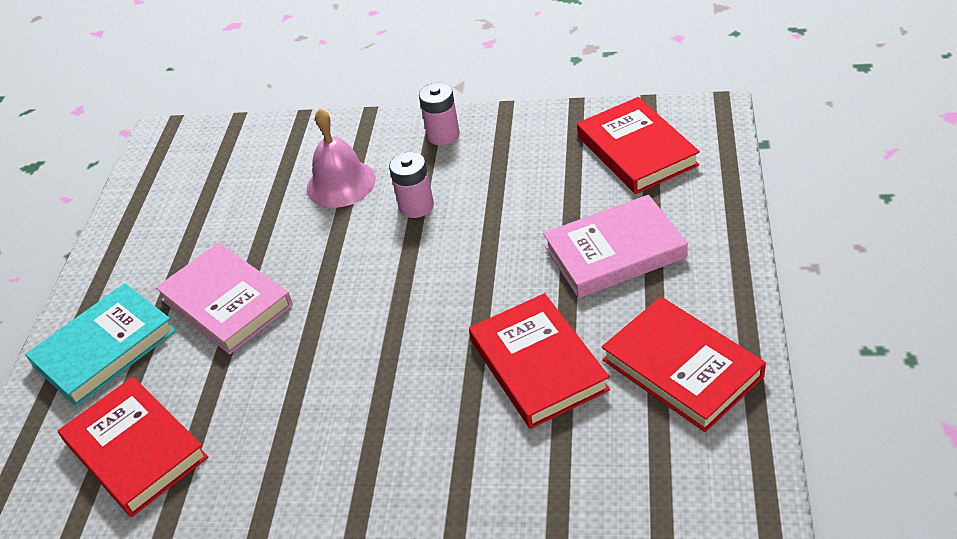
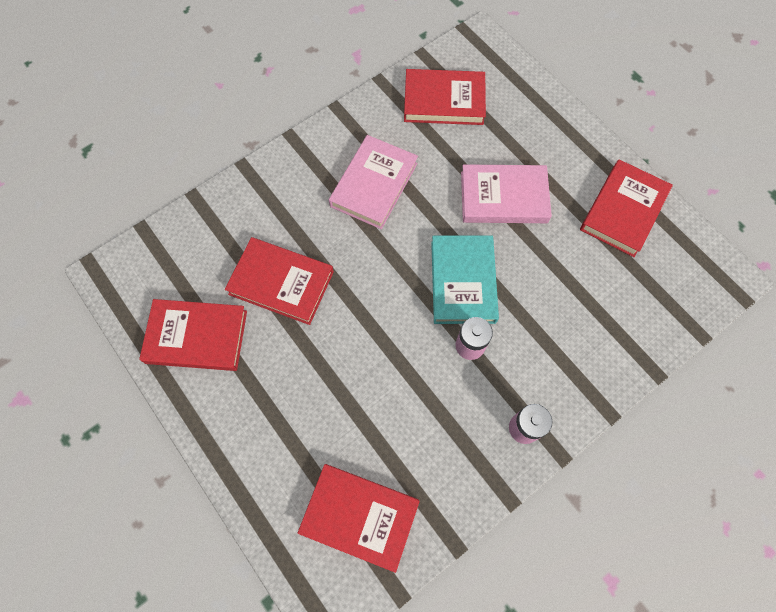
camera: 130 degrees right, 25 degrees up
turquoise book [25,283,176,407] -> turquoise book moved to [431,235,499,324]
pink bell [307,109,376,208] -> none
pink book [543,195,688,298] -> pink book moved to [329,135,418,229]
none -> red book [580,159,673,257]

